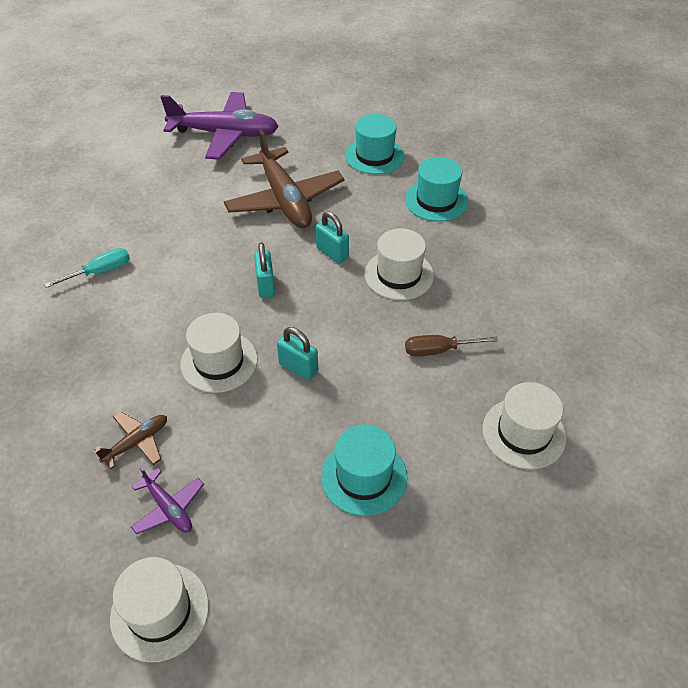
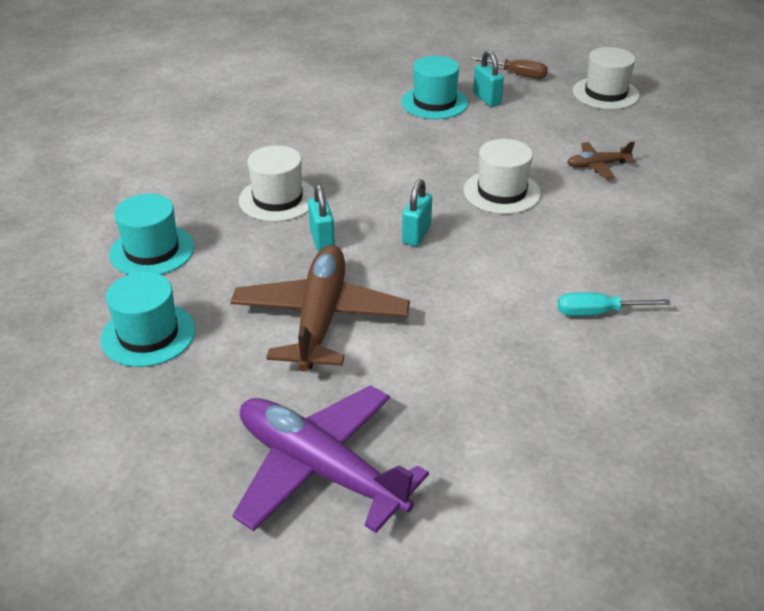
camera: 150 degrees left, 10 degrees down
purple plane [131,466,204,534] -> none
turquoise padlock [277,327,318,380] -> turquoise padlock moved to [473,50,504,107]
brown screwdriver [405,335,498,356] -> brown screwdriver moved to [471,57,548,79]
white hat [483,382,566,469] -> none

